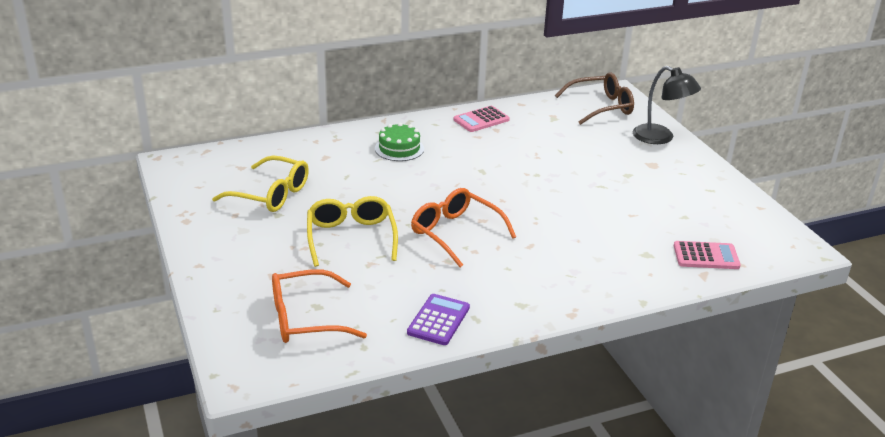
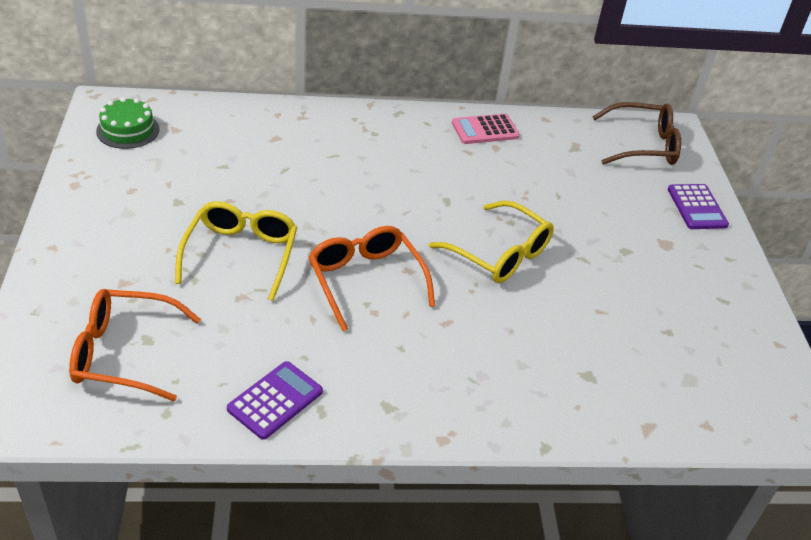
camera: 15 degrees right, 10 degrees up
yellow glasses [212,155,309,212] -> yellow glasses moved to [429,201,554,283]
green cake [375,123,424,161] -> green cake moved to [96,97,160,149]
black lamp [633,66,701,144] -> purple calculator [668,184,729,229]
pink calculator [674,241,741,269] -> none

